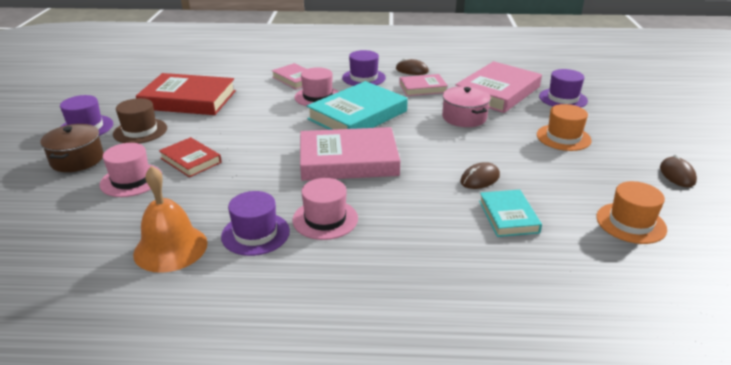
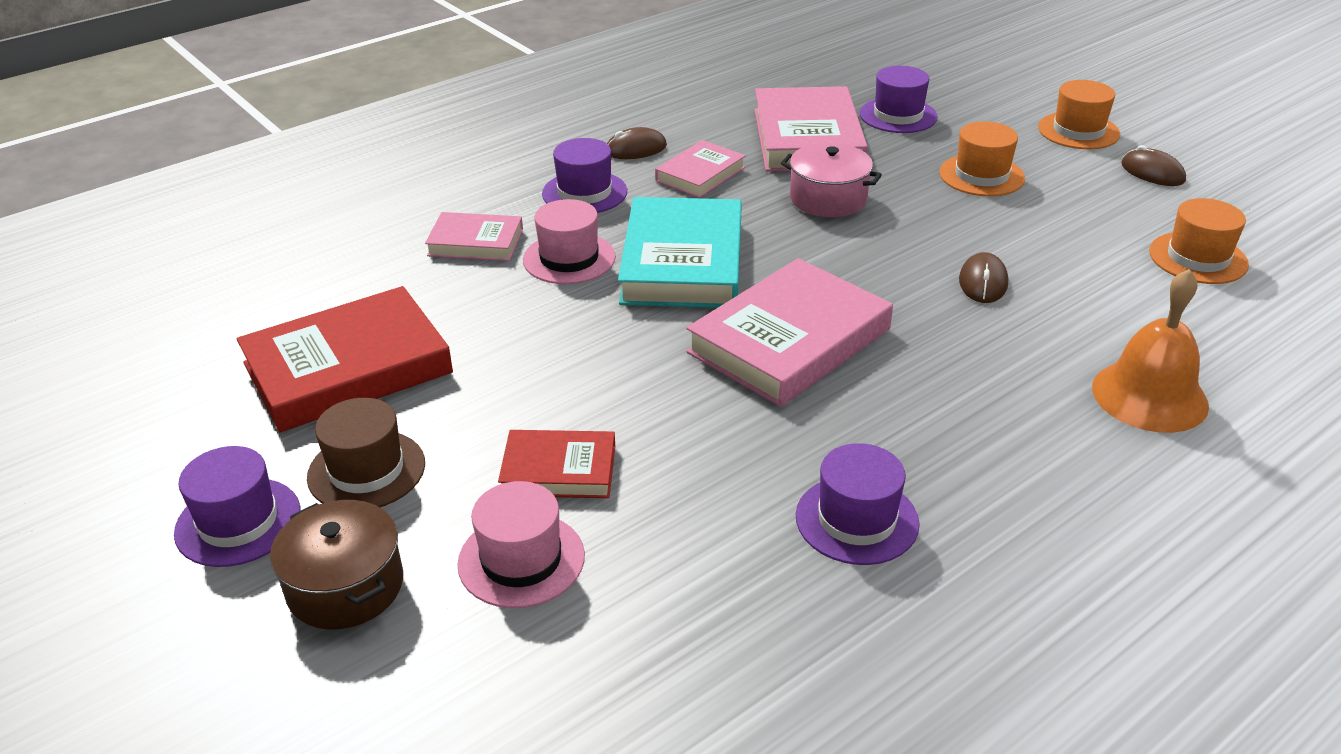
camera: 40 degrees left, 5 degrees up
orange bell [133,166,208,273] -> orange bell moved to [1092,269,1209,433]
pink hat [292,178,358,240] -> none
turquoise book [479,190,542,237] -> none
none -> orange hat [1038,80,1120,149]

